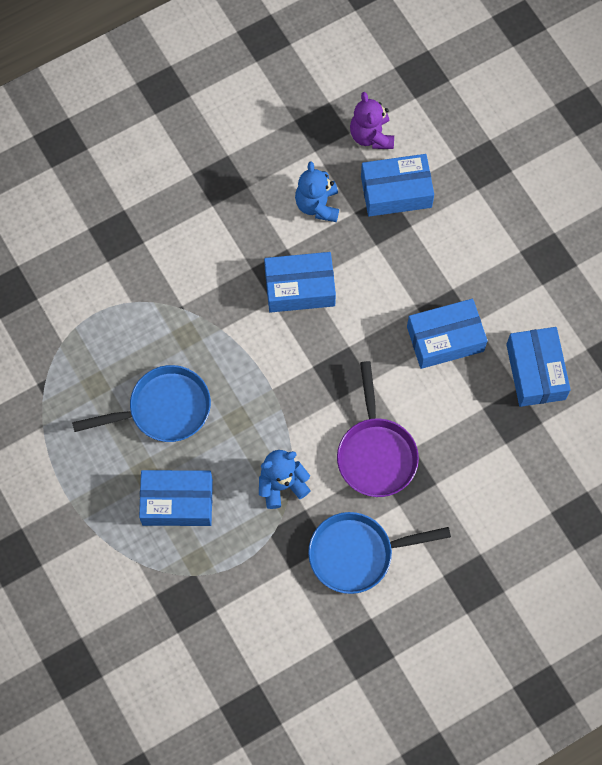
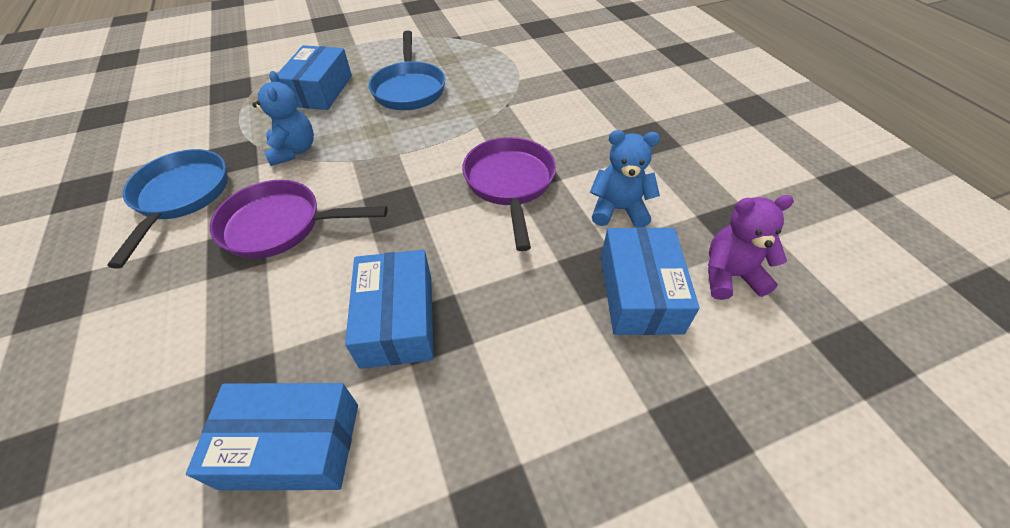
camera: 100 degrees right, 20 degrees down
blue box [264,252,336,313] -> purple pan [462,137,556,251]

